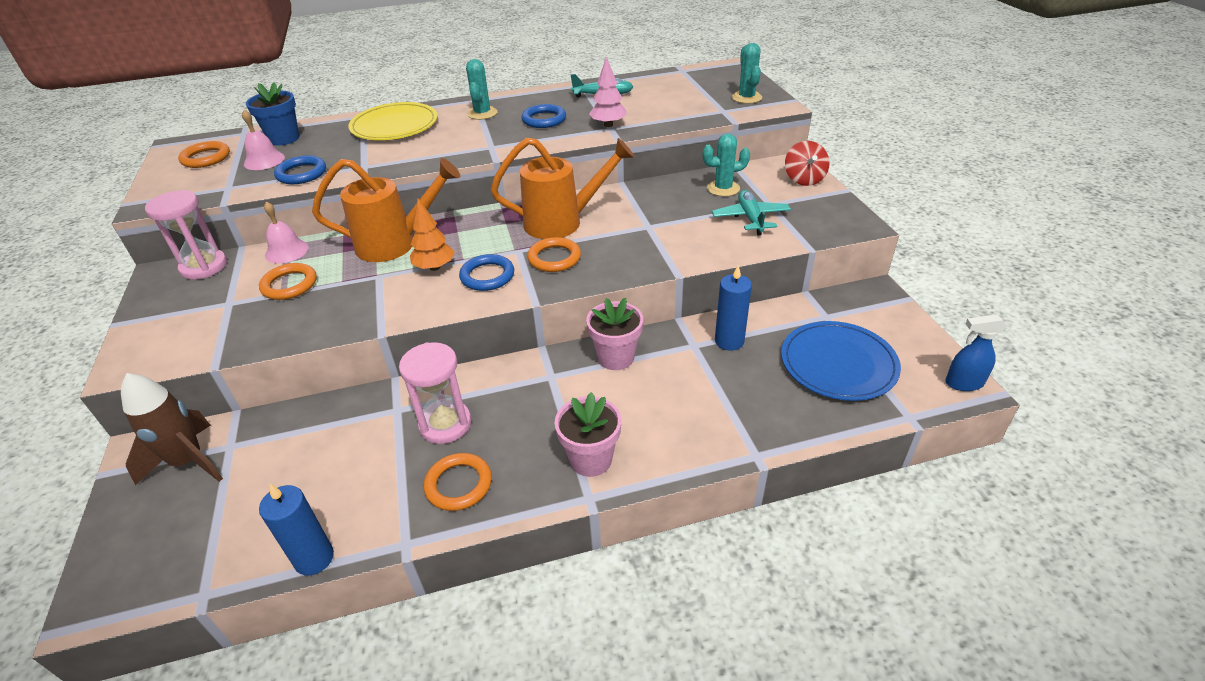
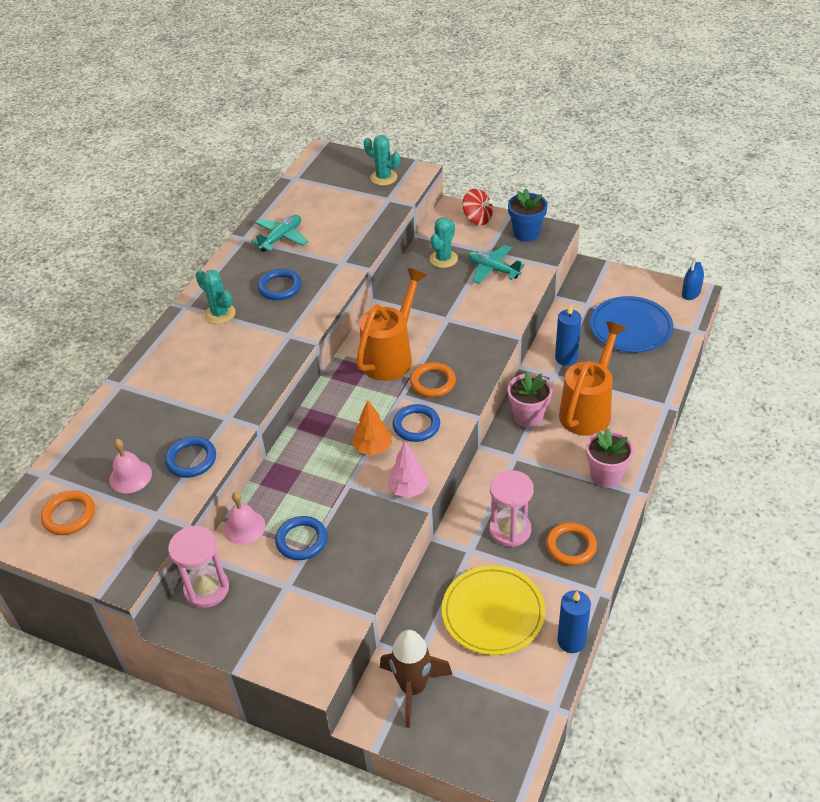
camera: 50 degrees left, 5 degrees up
blue flower pot [246,82,299,146] -> blue flower pot moved to [508,188,548,242]
orange ring [259,263,317,300] -> blue ring [275,516,327,560]
orange watering can [312,158,460,262] -> orange watering can moved to [559,321,627,436]
yellow plate [348,102,438,140] -> yellow plate moved to [442,566,545,655]
pink tree [589,57,627,127] -> pink tree moved to [388,442,429,498]

